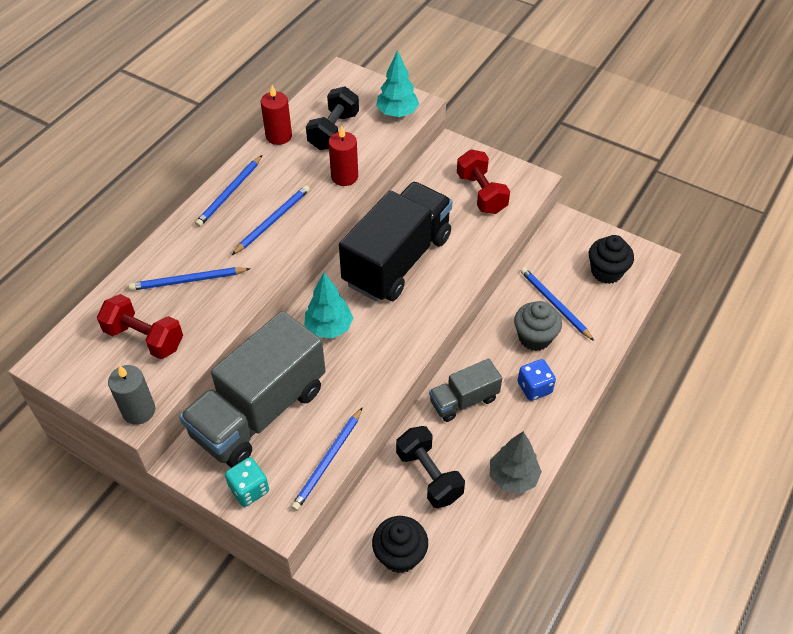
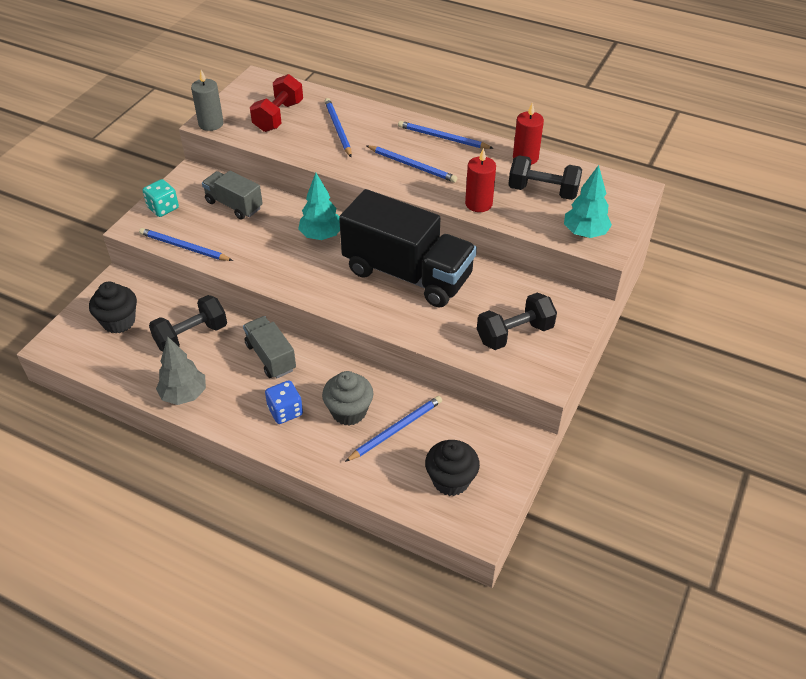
camera: 85 degrees right, 5 degrees down
grey truck [179,311,325,468] -> grey truck [202,171,263,220], size x0.51
red dumbbell [457,149,510,214] -> black dumbbell [477,292,557,350]

